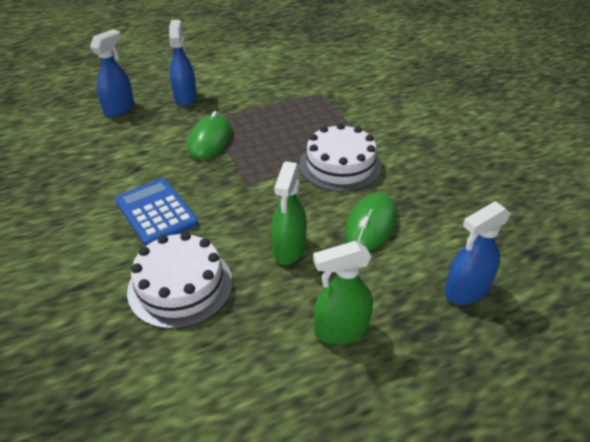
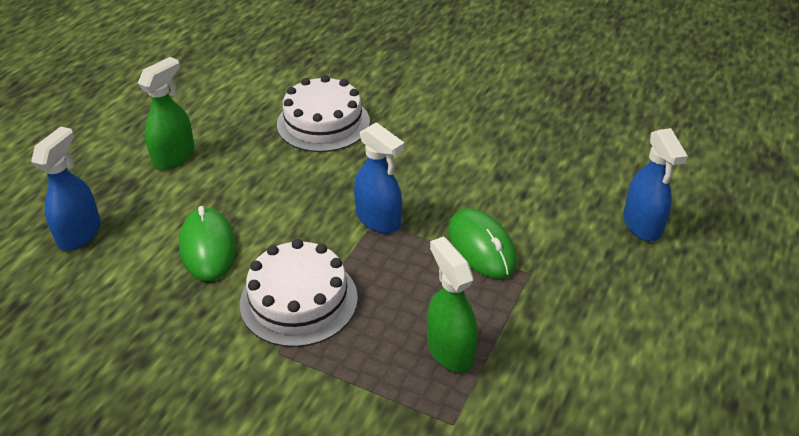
camera: 140 degrees right, 0 degrees up
blue calculator [115,178,198,246] -> none
blue spray bottle [169,20,197,106] -> blue spray bottle moved to [354,122,405,233]
green spray bottle [271,161,307,265] -> green spray bottle moved to [427,236,478,372]

